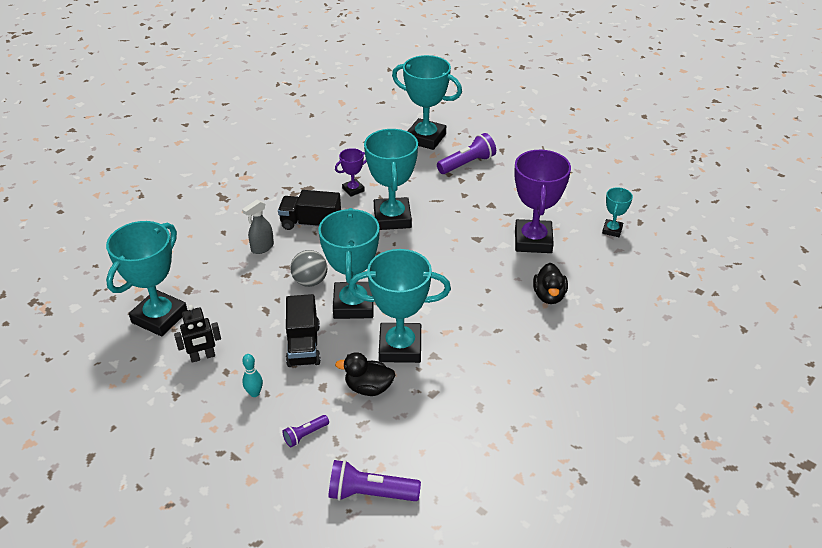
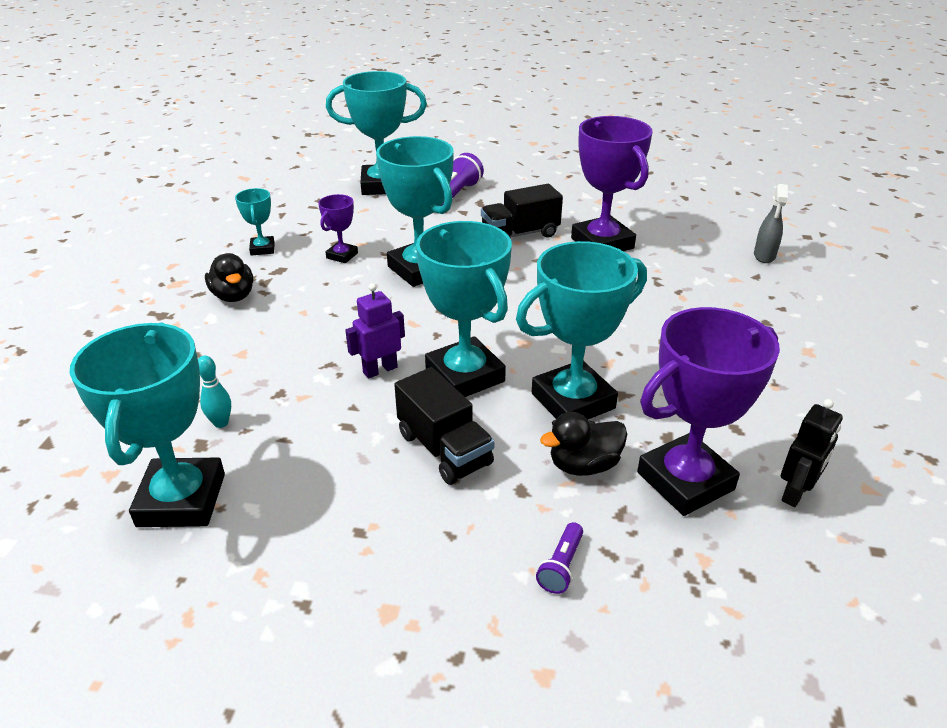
camera: 30 degrees left, 5 degrees down
black robot [174,305,221,363] -> black robot moved to [781,399,843,507]
grey spray bottle [242,200,274,254] -> grey spray bottle moved to [754,184,788,263]
turquoise bowling pin [242,354,263,397] -> turquoise bowling pin moved to [198,355,231,428]
black truck [278,190,341,230] -> black truck moved to [481,184,563,239]
grey ball [290,250,328,287] -> purple robot [345,283,405,379]
purple flashlight [328,460,421,501] -> none
black duck [533,263,568,304] -> black duck moved to [205,253,253,302]
turquoise trophy [602,187,633,237] -> turquoise trophy moved to [235,188,275,256]
none -> purple trophy [637,307,780,516]

